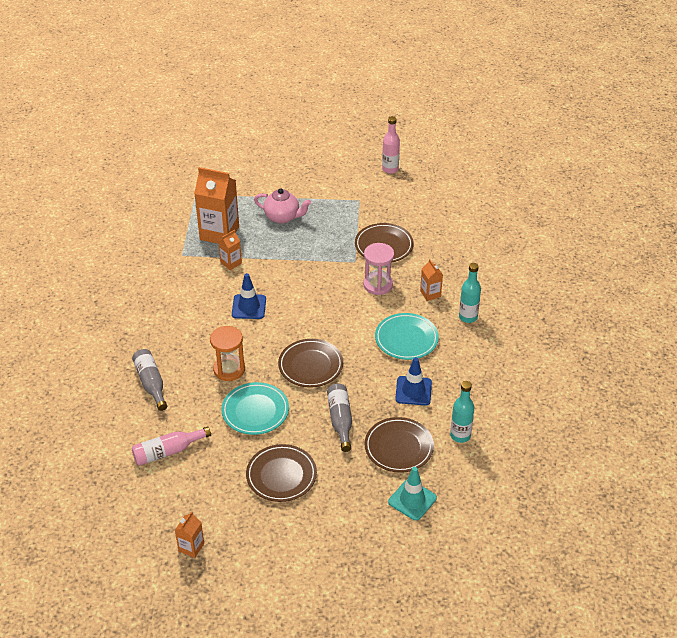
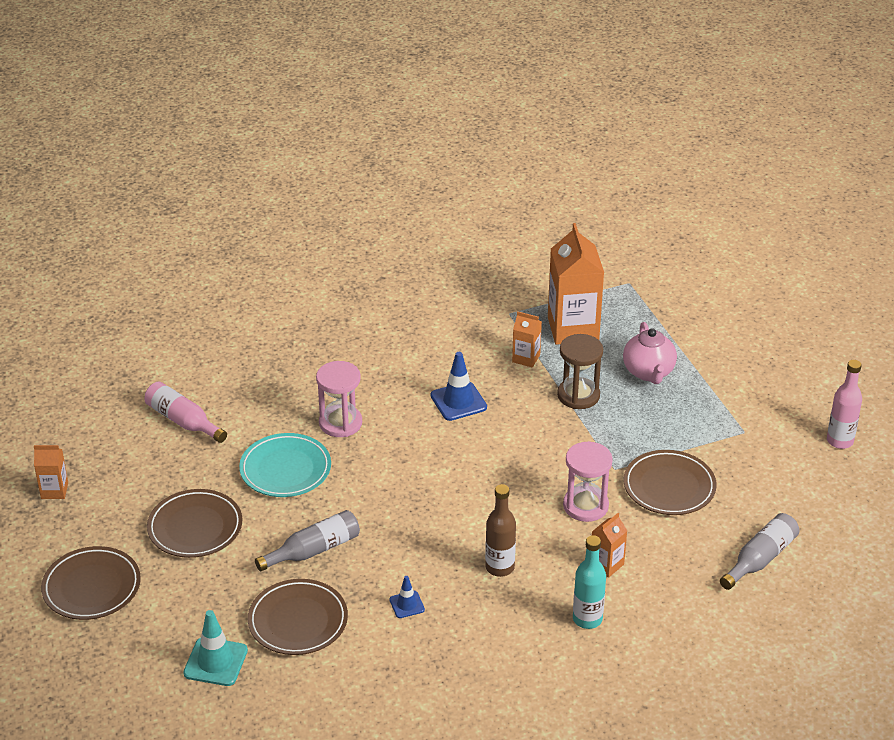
camera: 65 degrees right, 5 degrees down
grey bottle [132,349,167,411] -> grey bottle moved to [720,513,799,590]
orange hourglass [210,326,245,381] -> pink hourglass [316,361,362,437]
brown plate [278,339,343,388] -> brown plate moved to [41,546,141,620]
turquoise plate [375,313,439,360] -> brown bottle [485,484,516,577]
blue traffic cone [395,357,432,406] -> blue traffic cone [389,576,425,618], size x0.57
turquoise bottle [450,381,474,443] -> none
none -> brown hourglass [557,334,603,409]

